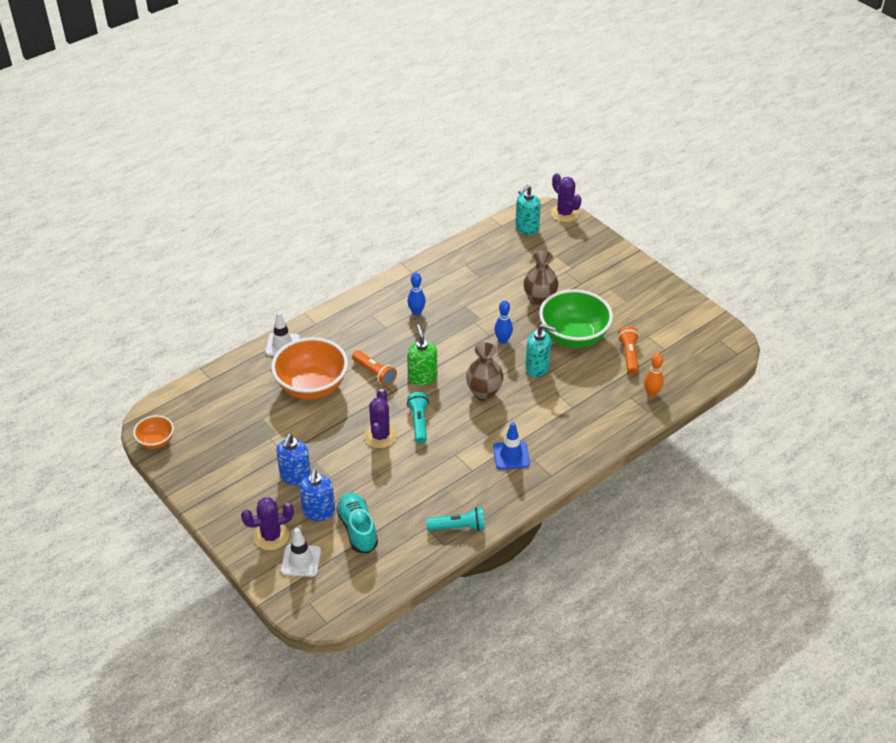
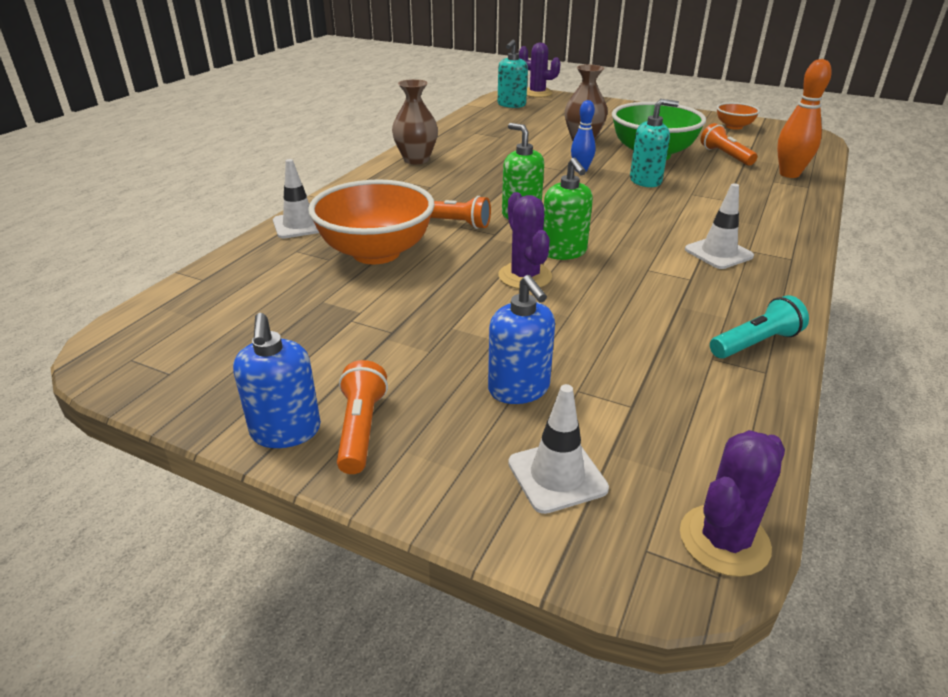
camera: 25 degrees left, 10 degrees down
orange bowl [133,415,174,449] -> orange bowl moved to [717,103,760,130]
purple cactus [241,497,294,550] -> purple cactus moved to [680,430,785,577]
blue soap dispenser [276,434,311,485] -> blue soap dispenser moved to [233,313,321,448]
turquoise shoe [336,493,378,553] -> none
turquoise flashlight [407,392,429,444] -> green soap dispenser [543,157,593,260]
blue bowling pin [408,273,426,316] -> none
brown vase [466,342,504,401] -> brown vase moved to [392,79,438,164]
blue traffic cone [493,422,530,470] -> white traffic cone [685,184,754,269]
orange bowling pin [644,353,664,397] -> orange bowling pin [777,59,832,178], size x1.57
none -> orange flashlight [337,360,388,474]

